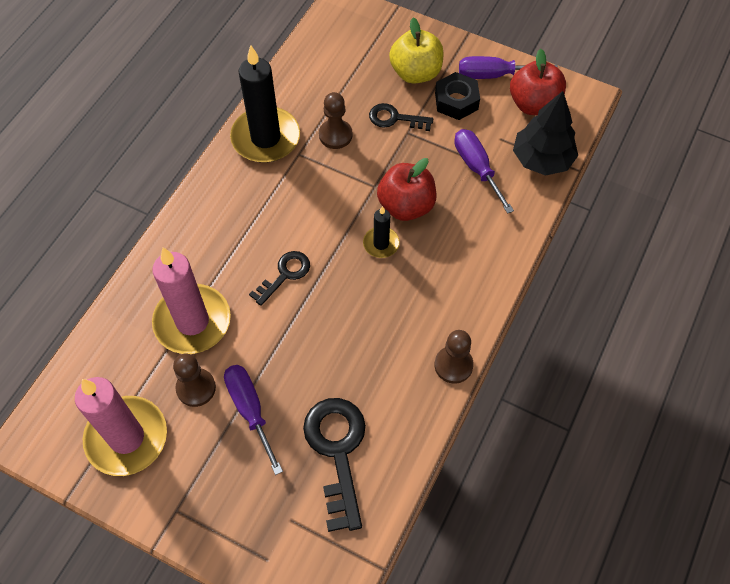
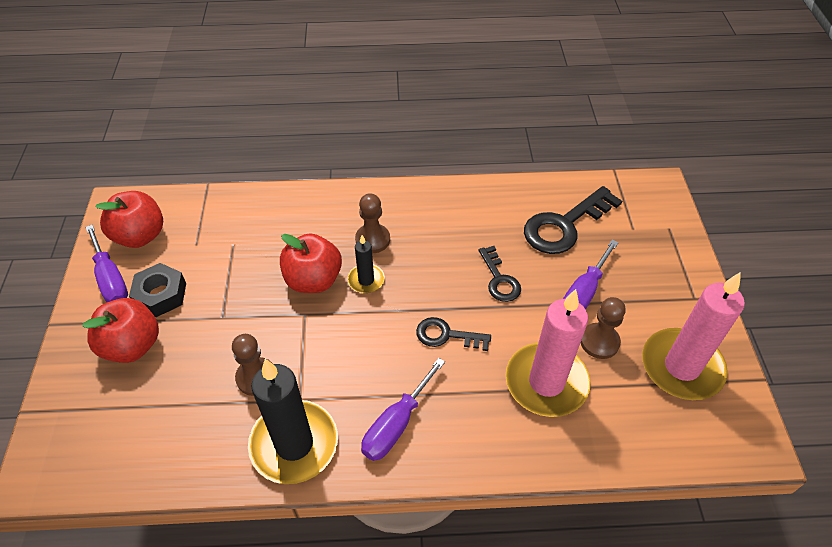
camera: 120 degrees left, 10 degrees down
black key [369,103,433,131] -> black key moved to [479,246,521,302]
yellow apple [389,18,444,84] -> red apple [82,298,159,363]
brown pawn [434,330,474,384] -> brown pawn moved to [355,193,390,253]
purple screwdriver [454,129,514,214] -> purple screwdriver moved to [361,358,445,461]
black tree [513,91,578,176] -> none

